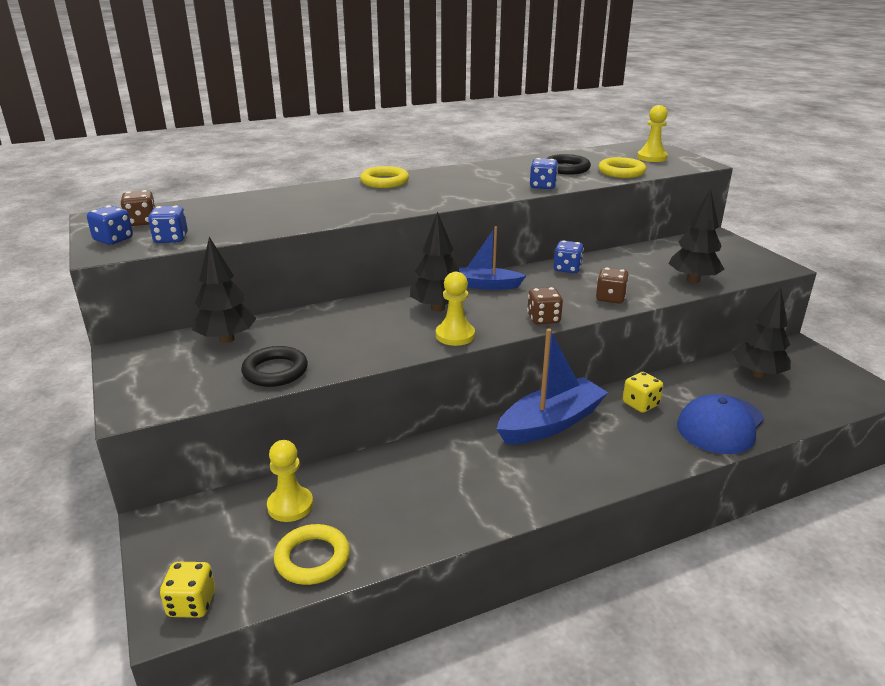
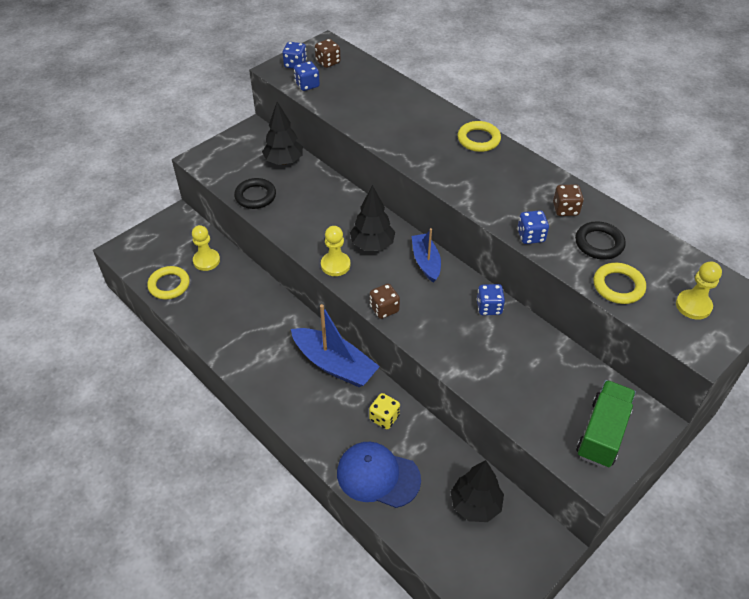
camera: 70 degrees right, 20 degrees up
yellow dice [160,562,215,618] -> none
brown dice [596,267,629,304] -> brown dice moved to [553,184,584,216]
black tree [668,189,725,283] -> none
none -> green truck [576,380,636,468]

